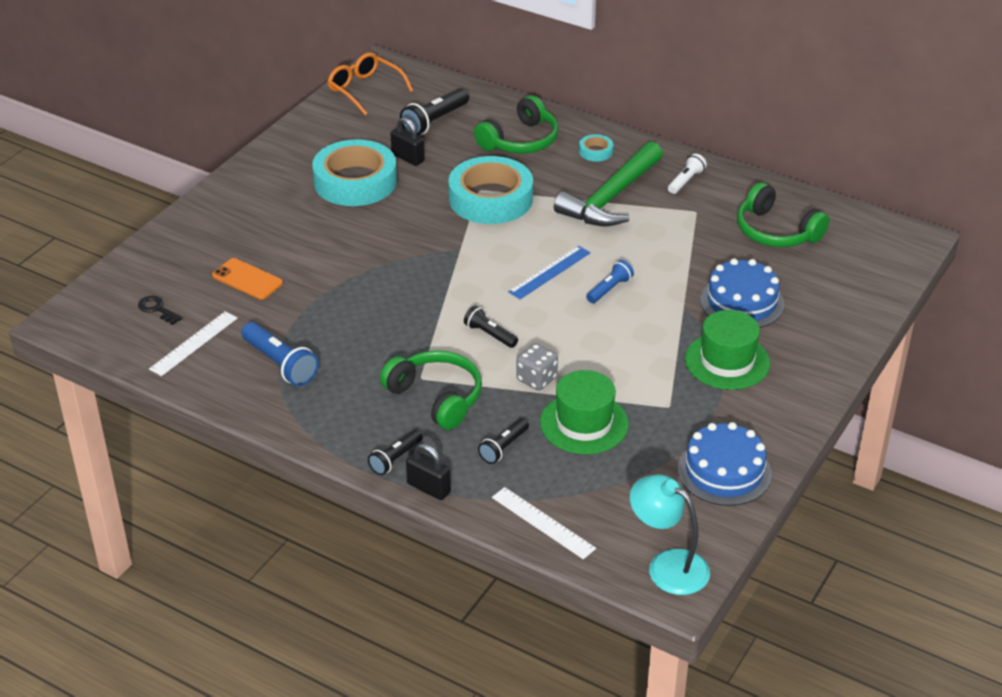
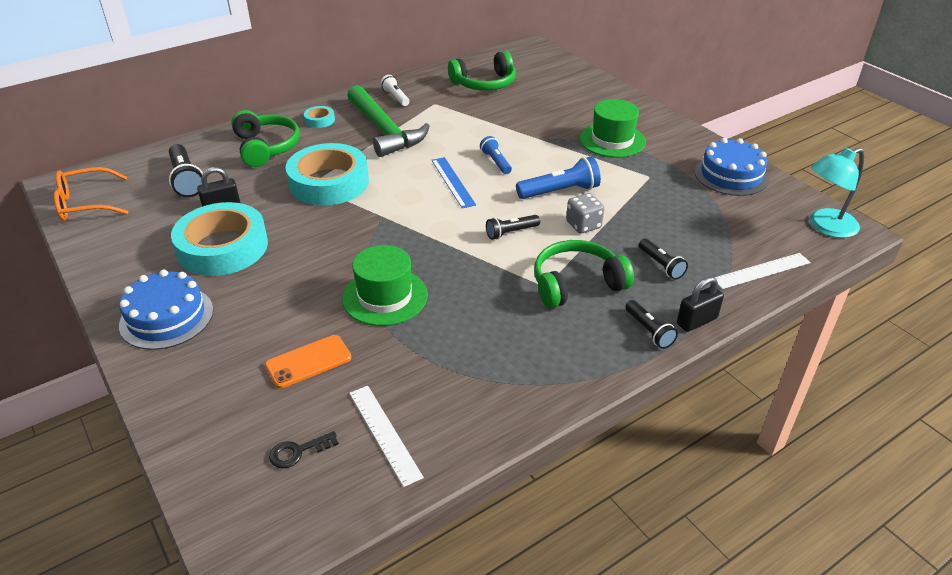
camera: 65 degrees left, 0 degrees up
blue flashlight [241,322,319,386] -> blue flashlight moved to [516,156,601,199]
green hat [540,370,629,454] -> green hat moved to [342,245,428,326]
blue cake [700,258,784,328] -> blue cake moved to [119,269,213,350]

